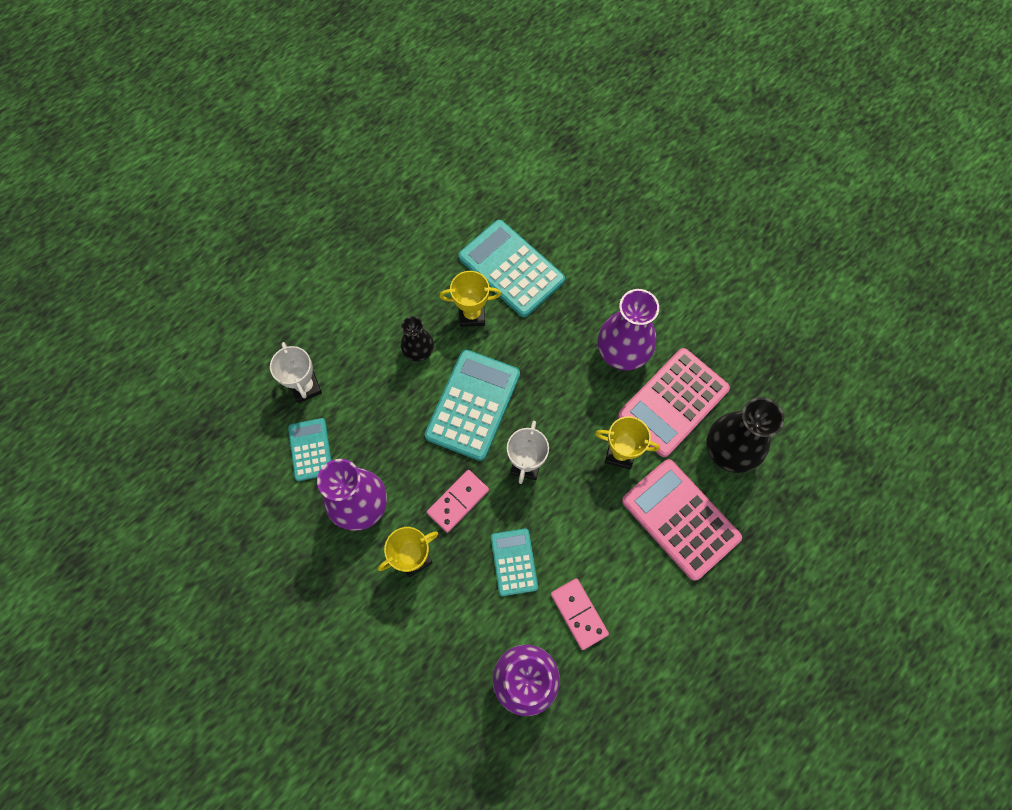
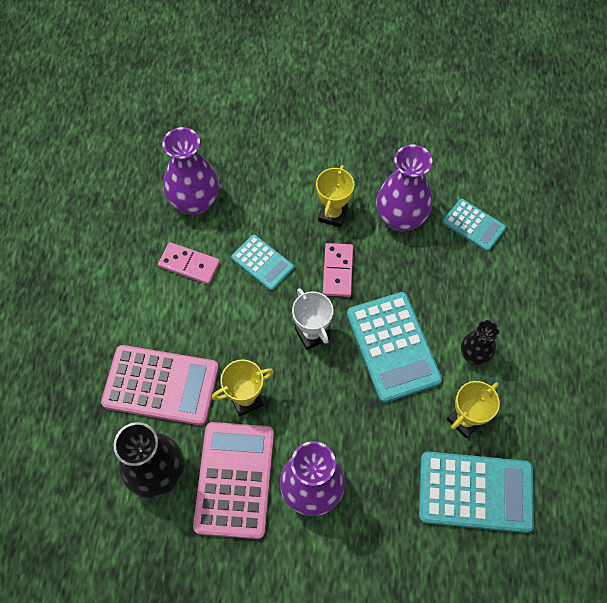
camera: 140 degrees right, 5 degrees down
white trophy [270,342,322,403] -> none

